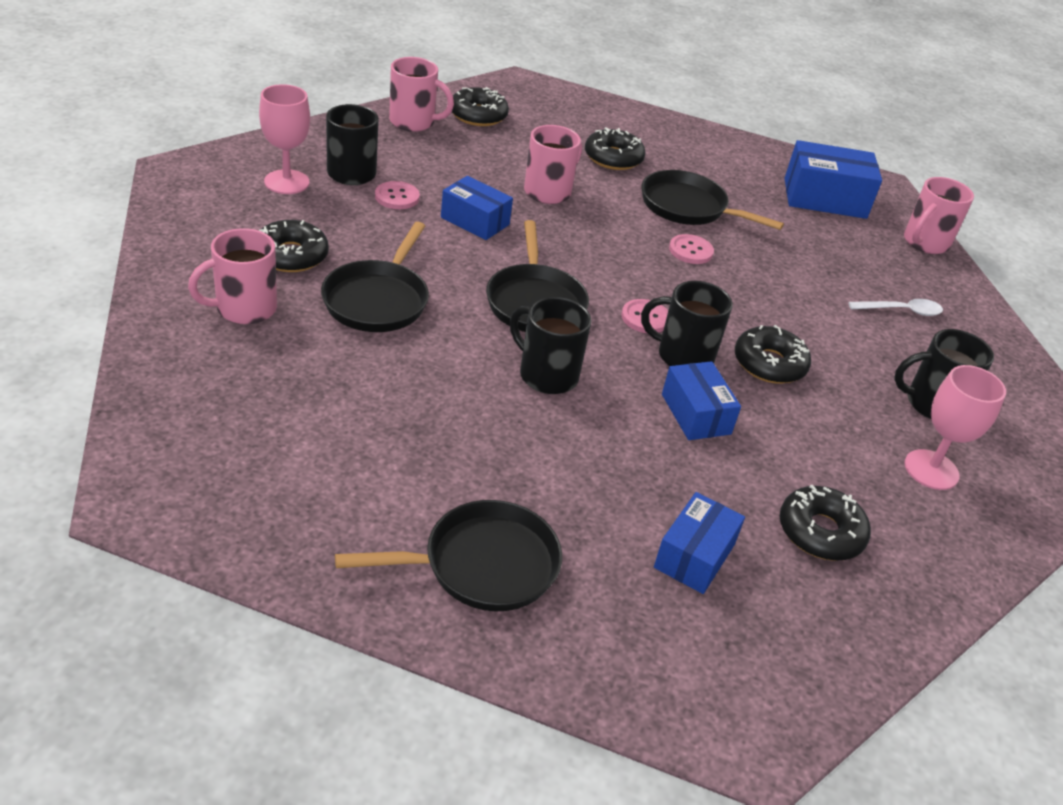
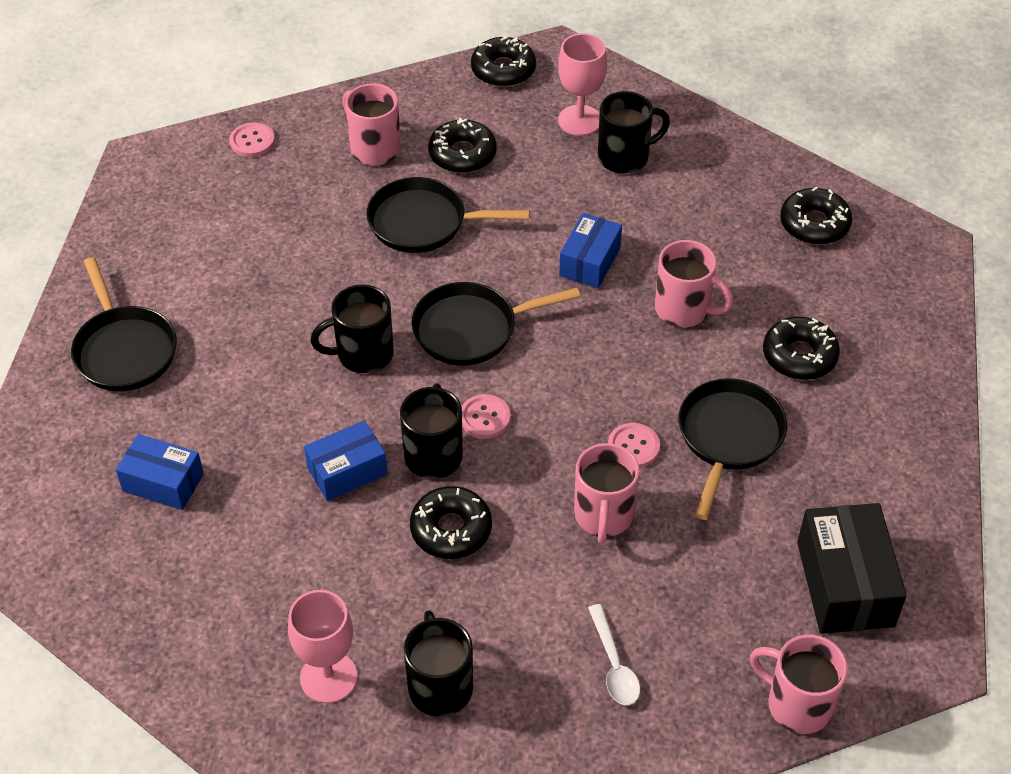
camera: 85 degrees right, 10 degrees up
pink button [375,181,420,209] -> pink button moved to [229,122,275,157]
pink mug [389,57,454,132] -> pink mug moved to [574,443,640,544]
black mug [510,297,591,394] -> black mug turned 135 degrees counterclockwise [310,285,394,373]
black donut [780,485,871,561] -> black donut moved to [471,35,536,87]
blue box [785,140,882,219] -> black box [797,503,907,634]

